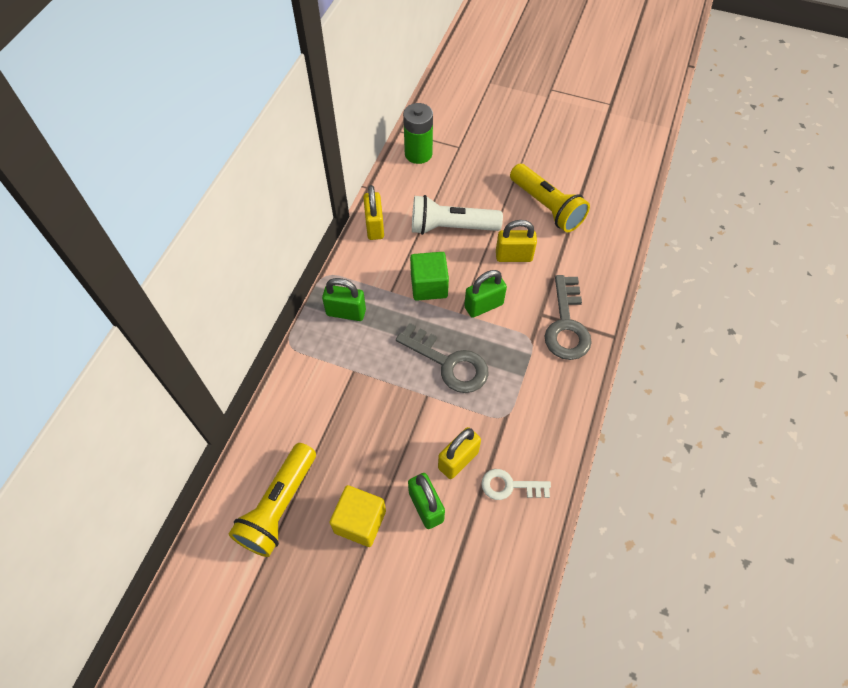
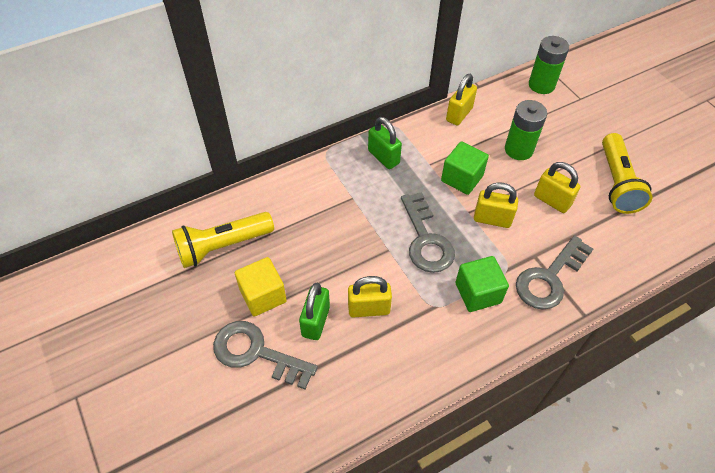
camera: 40 degrees right, 5 degrees down
white flashlight [412,195,503,235] -> green battery [505,100,547,160]
green padlock [464,270,507,318] -> yellow padlock [474,182,518,228]
white key [481,469,551,500] -> none
none -> grey key [213,321,318,389]
none -> green cube [455,256,509,312]

